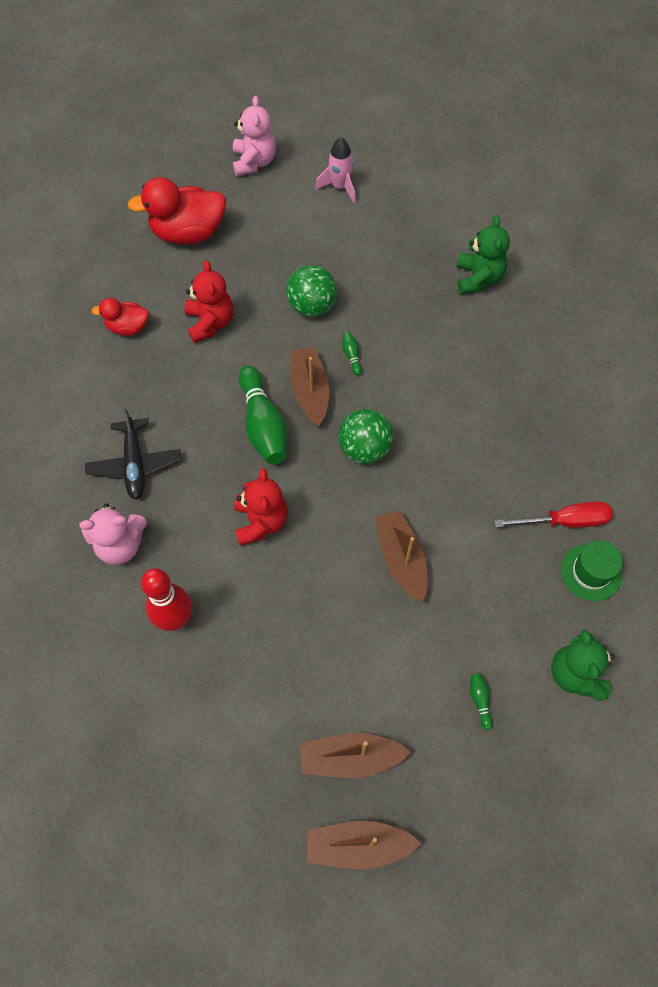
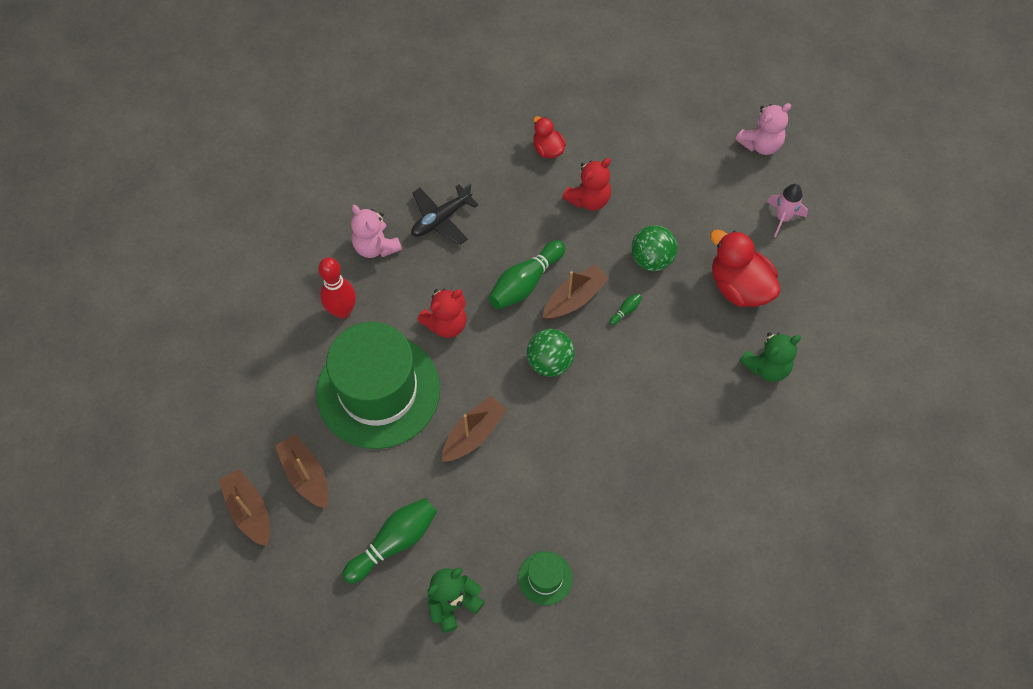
camera: 60 degrees right, 0 degrees up
red duck [127,177,226,244] -> red duck moved to [710,229,780,307]
green bowling pin [470,673,493,731] -> green bowling pin [342,498,437,584], size x2.43
red screwdriver [494,501,613,528] -> none
none -> green hat [316,322,440,449]

